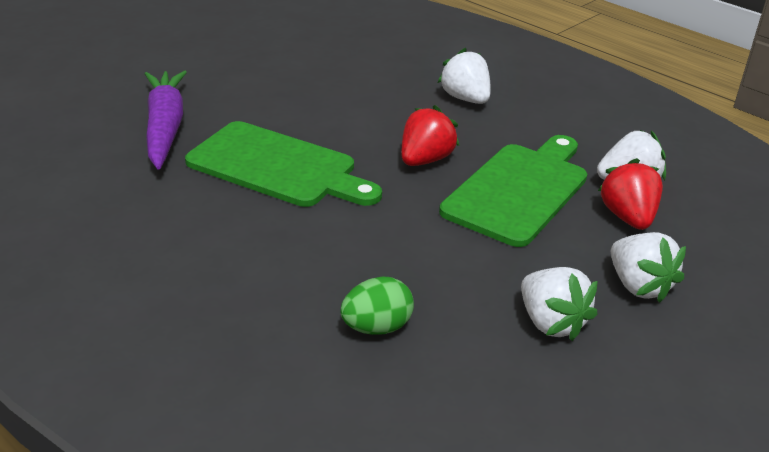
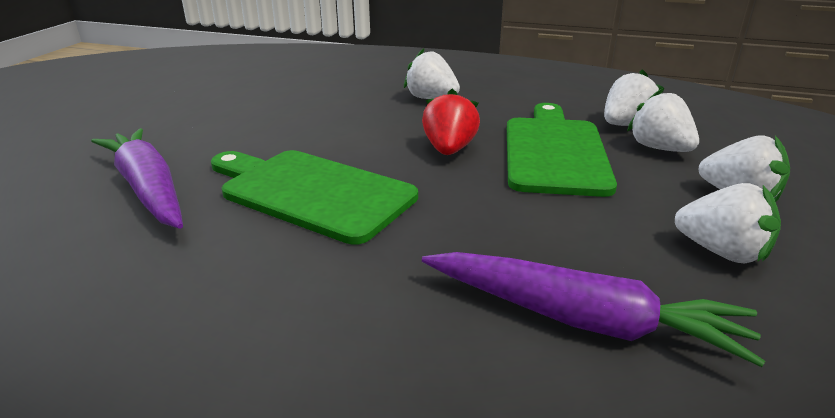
camera: 25 degrees left, 5 degrees down
green cutting board [185,121,382,207] -> green cutting board turned 150 degrees counterclockwise [211,150,418,245]
green egg [340,277,414,335] -> purple carrot [422,252,765,367]
red strawberry [598,158,663,230] -> white strawberry [627,88,699,152]

